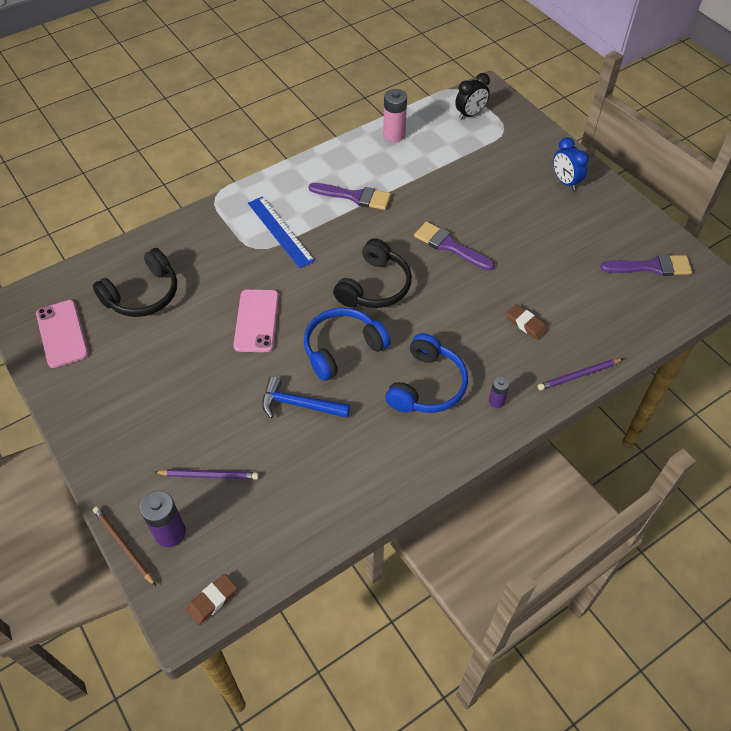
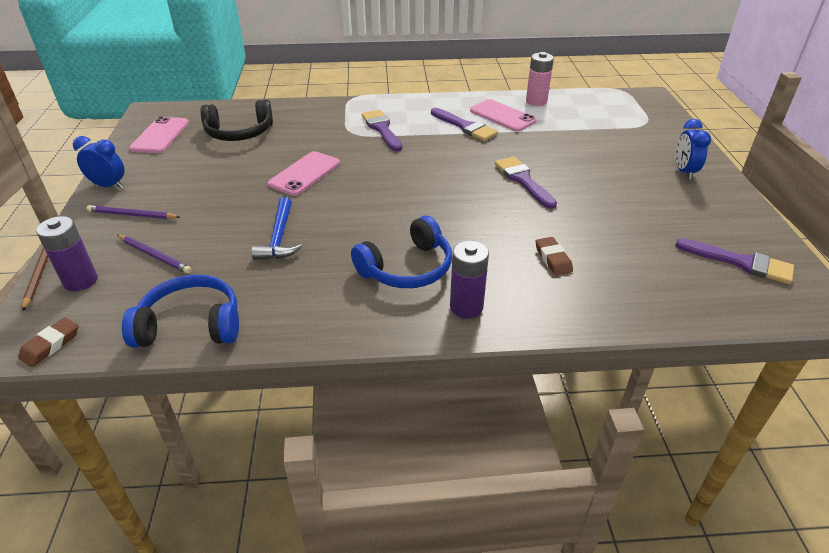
camera: 30 degrees right, 15 degrees down
brown eraser [186,574,237,625] -> brown eraser turned 45 degrees counterclockwise [18,317,79,367]
blue ruler [248,196,315,268] -> purple brush [362,110,402,151]
blue hammer [262,376,350,418] -> blue hammer turned 135 degrees counterclockwise [251,197,302,260]
blue headphones [304,308,391,381] -> blue headphones moved to [122,275,239,348]
black headphones [333,238,412,308] -> none
black clock [455,73,490,120] -> none
purple battery [489,376,510,408] -> purple battery [450,240,489,318], size x1.75
purple pencil [538,358,624,390] -> purple pencil moved to [86,205,180,219]
none -> blue clock [73,136,124,189]
none -> pink phone [470,99,537,132]

